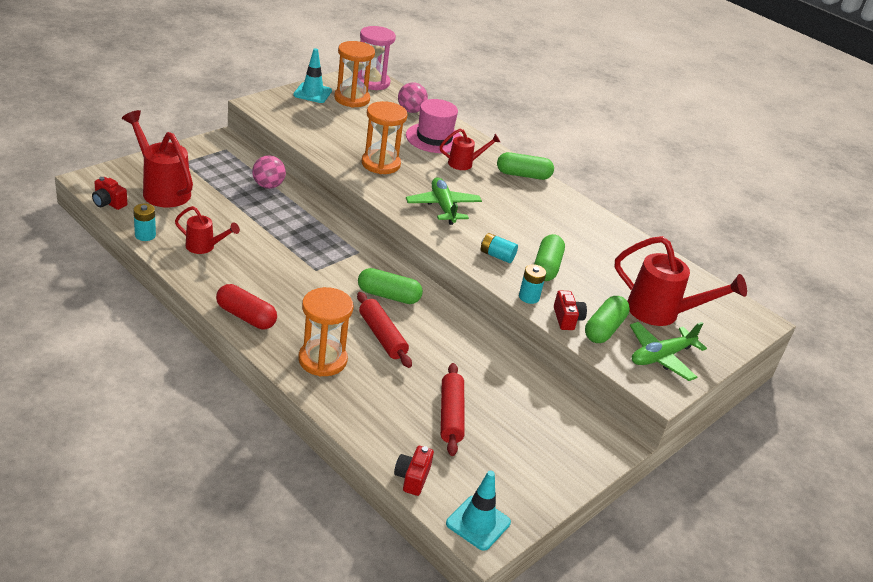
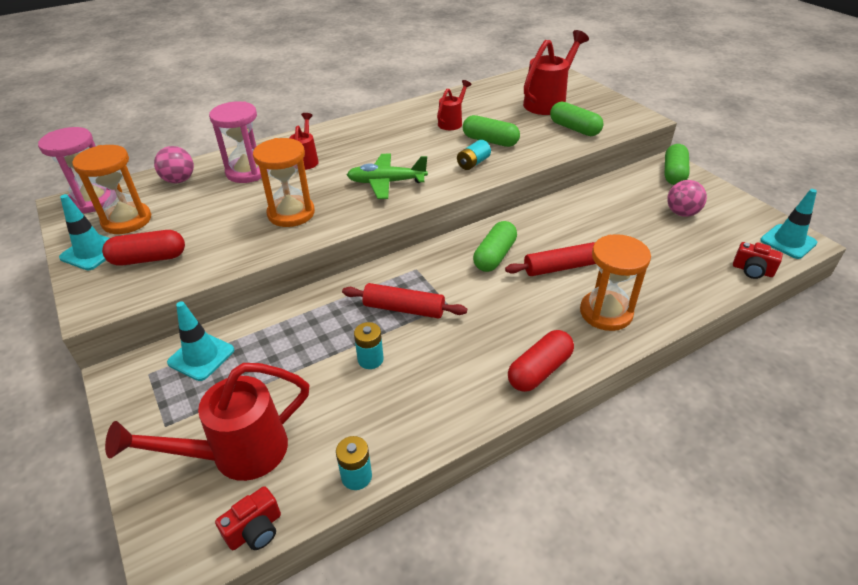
camera: 70 degrees left, 5 degrees up
red watering can [175,206,240,254] -> red watering can moved to [437,80,472,130]
pink ball [252,155,286,189] -> pink ball moved to [667,180,707,217]
pink hat [406,99,461,153] -> pink hourglass [209,101,262,183]
red rolling pin [441,363,465,456] -> red rolling pin moved to [342,283,467,319]
green capsule [497,152,554,180] -> green capsule moved to [664,144,690,185]
turquoise battery [519,264,546,304] -> turquoise battery moved to [354,322,384,369]
red camera [554,290,587,330] -> none
green plane [630,322,707,381] -> none
none -> red capsule [102,230,185,266]
none -> turquoise traffic cone [167,301,234,381]

